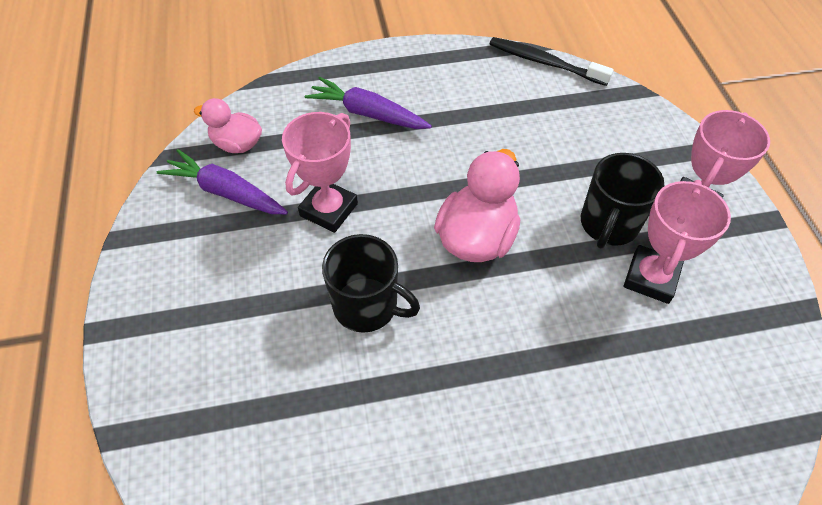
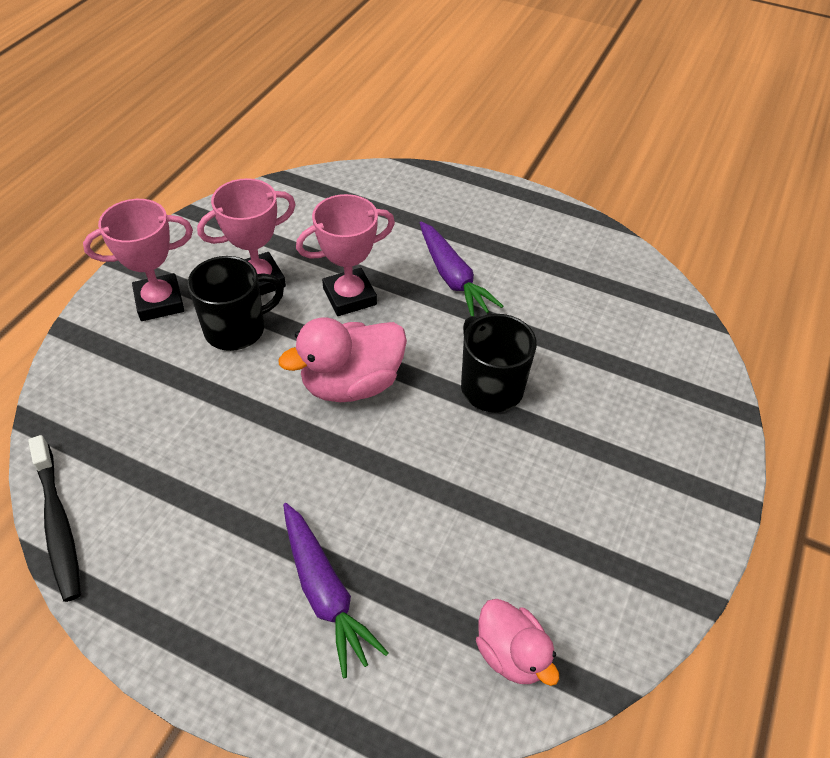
camera: 145 degrees left, 5 degrees down
purple carrot [157,149,288,214] -> purple carrot moved to [420,221,503,316]
pink trophy [282,112,358,233] -> pink trophy moved to [296,194,395,316]

